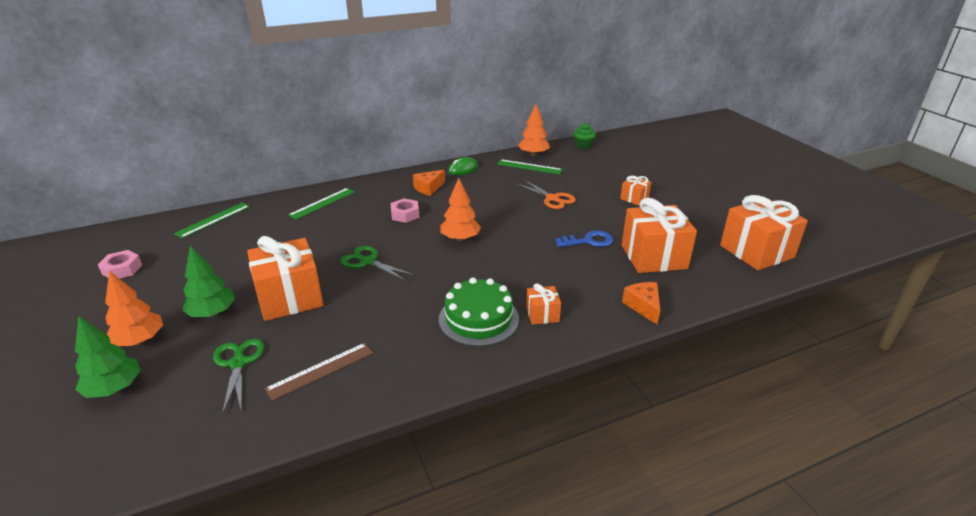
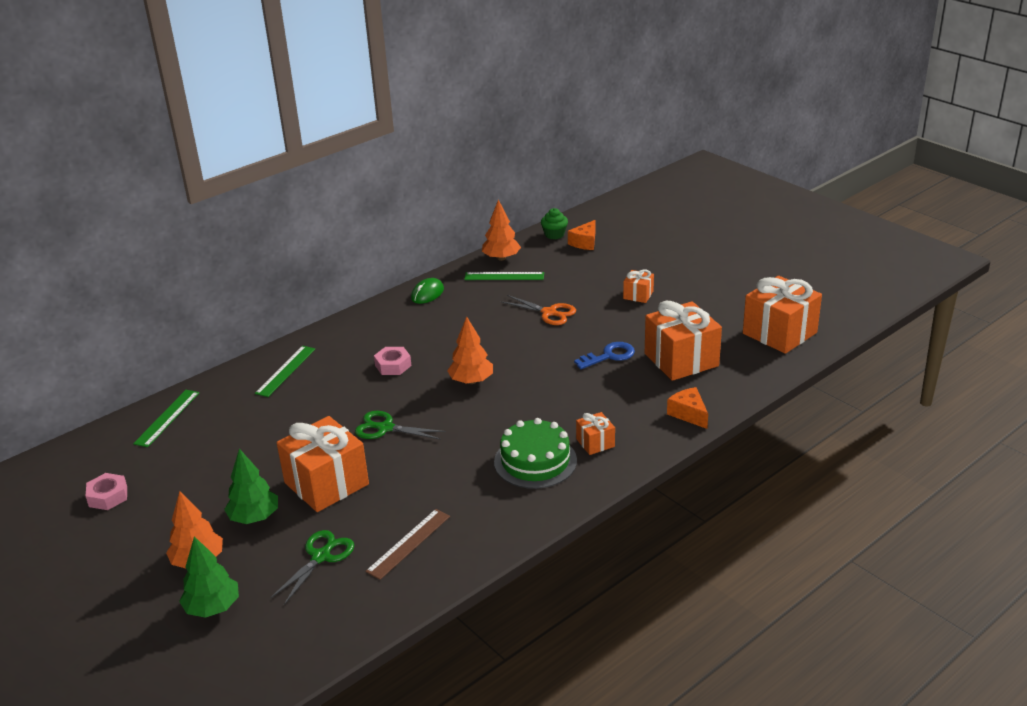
camera: 15 degrees left, 0 degrees up
green scissors [213,339,264,414] -> green scissors turned 60 degrees clockwise [270,530,354,605]
orange cheese [413,170,445,196] -> orange cheese moved to [568,220,595,250]

